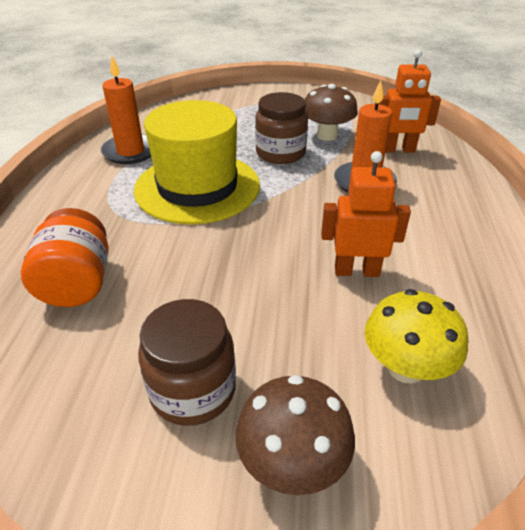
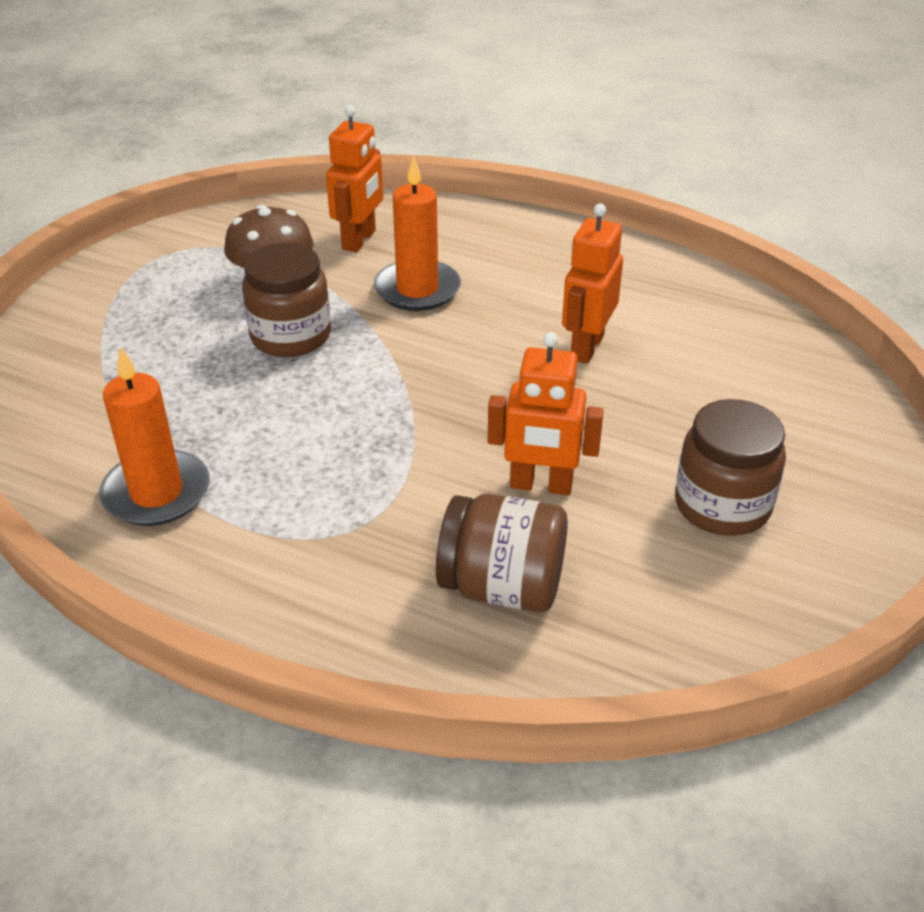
camera: 70 degrees left, 0 degrees up
orange jar [21,208,109,307] -> brown jar [436,494,568,612]
yellow hat [134,100,260,224] -> none
brown mushroom [235,375,355,495] -> none
yellow mushroom [365,289,468,384] -> none
none -> orange robot [488,332,604,495]

